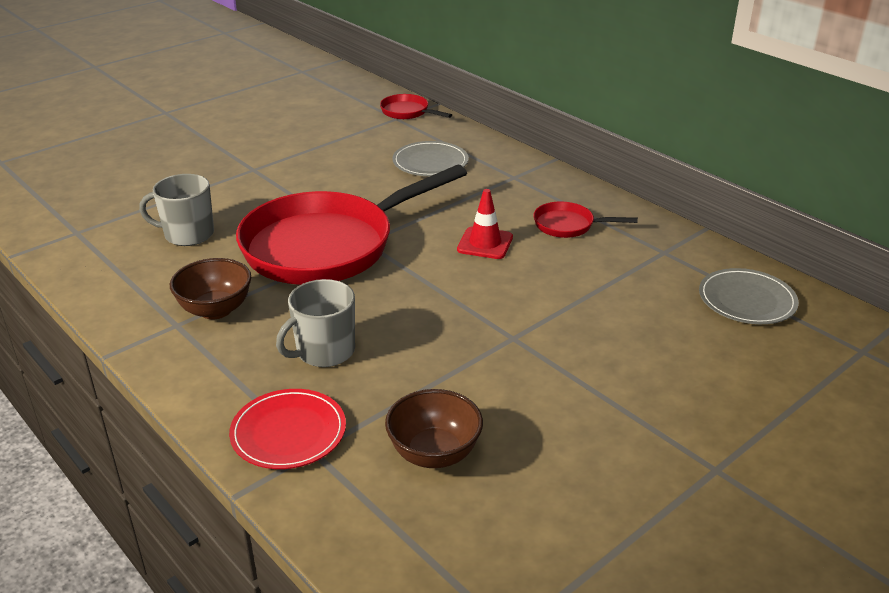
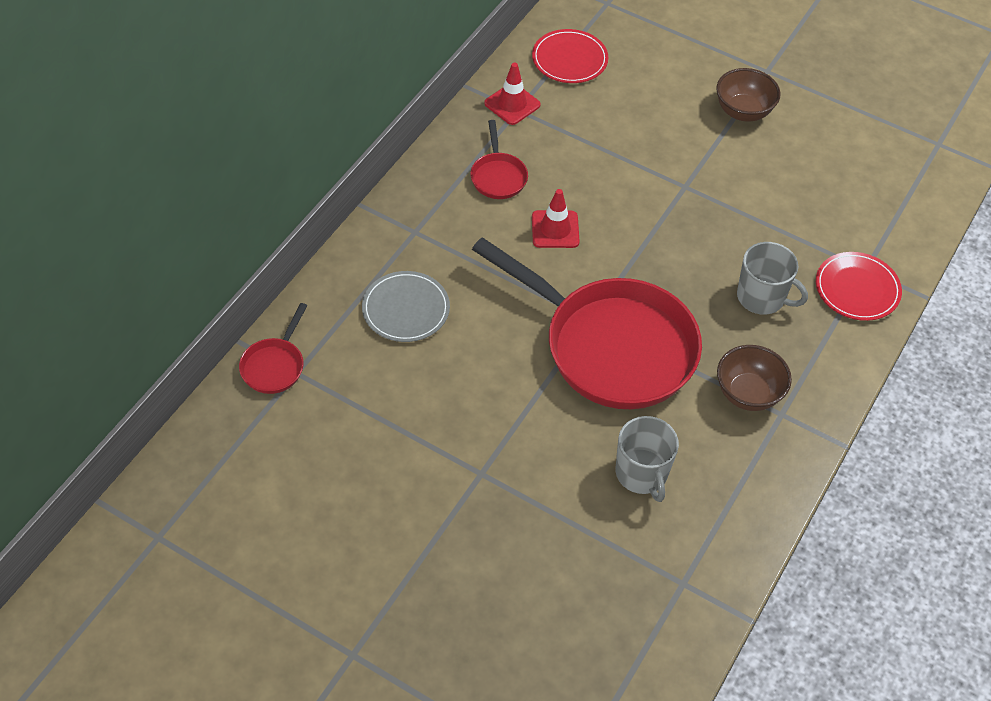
camera: 110 degrees left, 20 degrees up
brown bowl [385,389,483,468] -> brown bowl moved to [716,68,780,122]
grey plate [699,268,799,324] -> red plate [532,29,608,83]
none -> red traffic cone [484,63,541,125]

